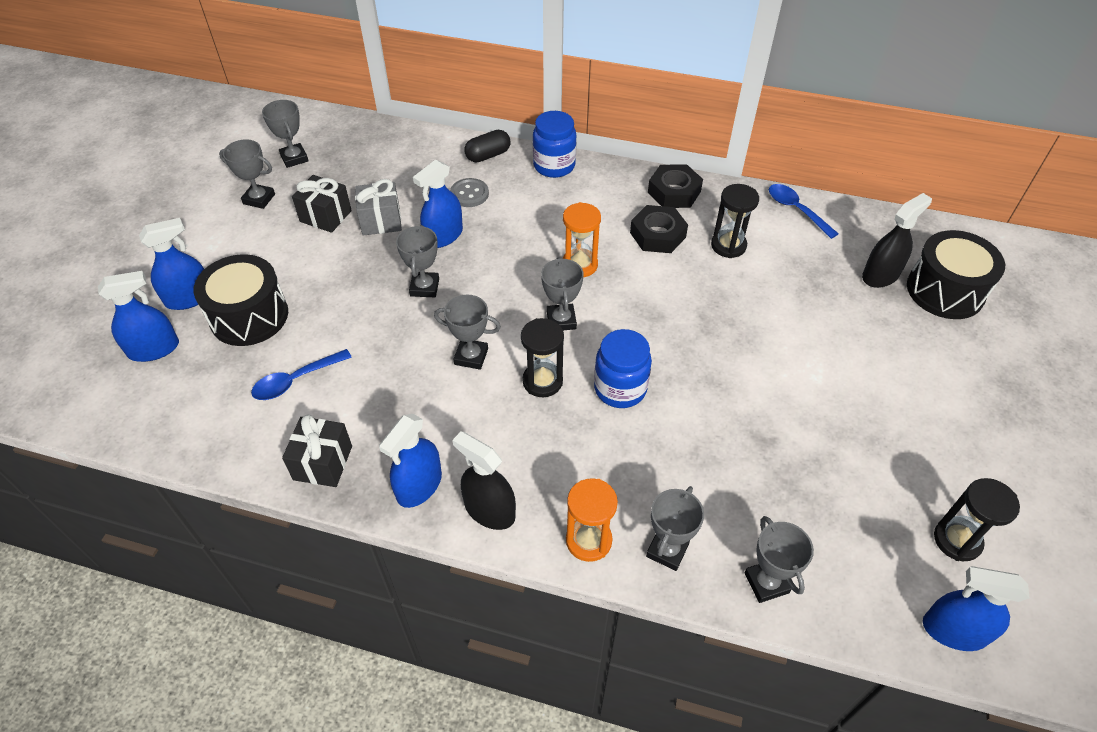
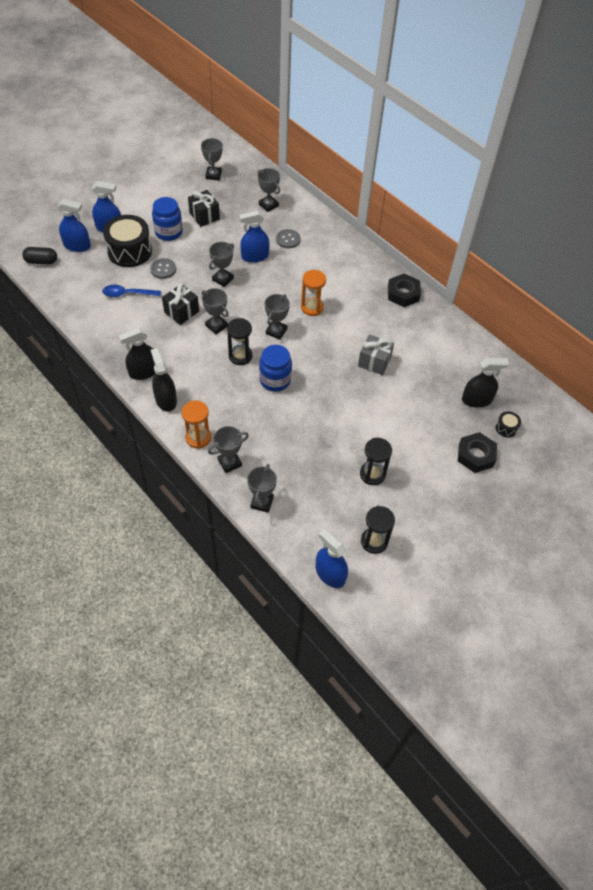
camera: 30 degrees right, 5 degrees up
grey trophy [219,139,275,209] -> grey trophy moved to [258,168,280,212]
black gift [282,415,352,487] -> black gift moved to [162,283,199,325]
grey gift [355,179,402,235] -> grey gift moved to [358,334,394,375]
blue spray bottle [379,414,442,508] -> black spray bottle [119,328,156,380]
black capsule [464,130,511,162] -> black capsule moved to [22,247,57,264]
blue jar [533,111,577,178] -> blue jar moved to [152,197,183,241]
black nut [630,205,688,253] -> black nut moved to [458,432,497,473]
black hourglass [711,184,759,258] -> black hourglass moved to [360,438,392,485]
blue spoon [769,184,839,239] -> none
black drum [907,230,1005,319] -> black drum [495,411,521,437], size x0.44
none -> grey button [150,258,176,279]

